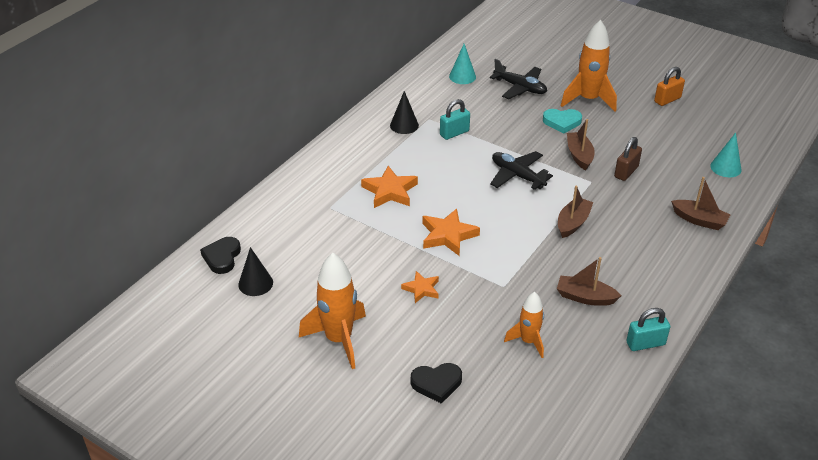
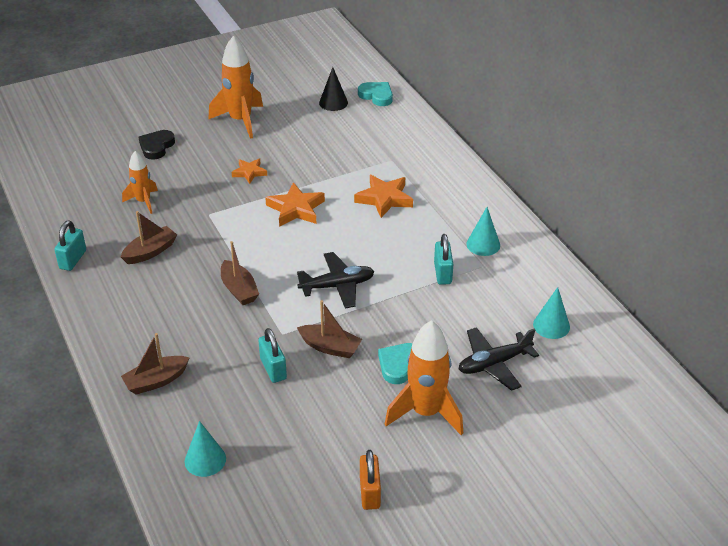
camera: 120 degrees right, 0 degrees up
black heart [200,237,241,274] -> turquoise heart [358,82,393,106]
black cone [390,91,419,134] -> turquoise cone [467,207,500,256]
brown padlock [614,137,642,181] -> turquoise padlock [259,328,287,383]

